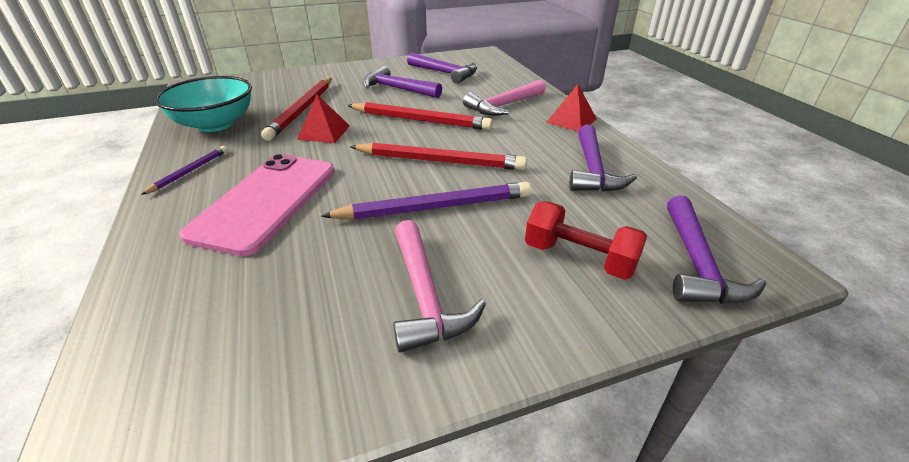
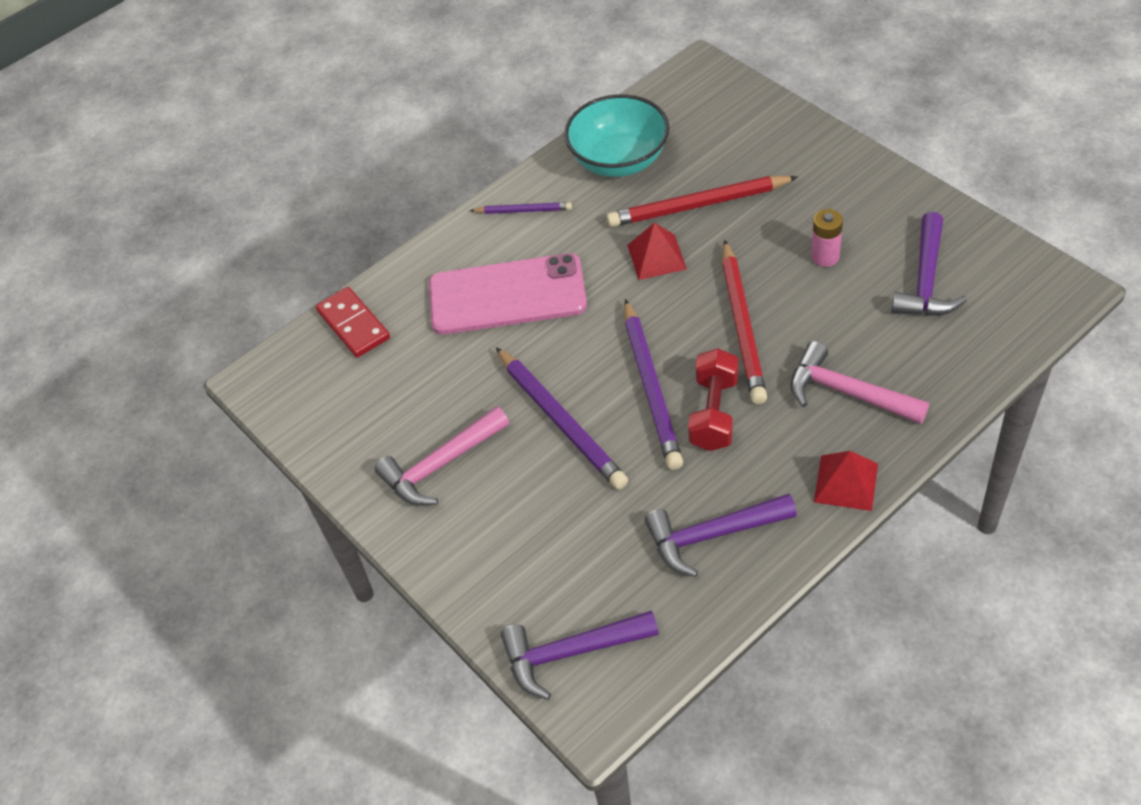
camera: 75 degrees right, 15 degrees up
red pencil [350,142,527,170] -> purple pencil [624,299,683,470]
purple hammer [362,66,442,98] -> pink battery [811,209,843,267]
red dumbbell [525,201,647,280] -> red dumbbell moved to [688,349,738,451]
none -> red domino [316,287,390,358]

